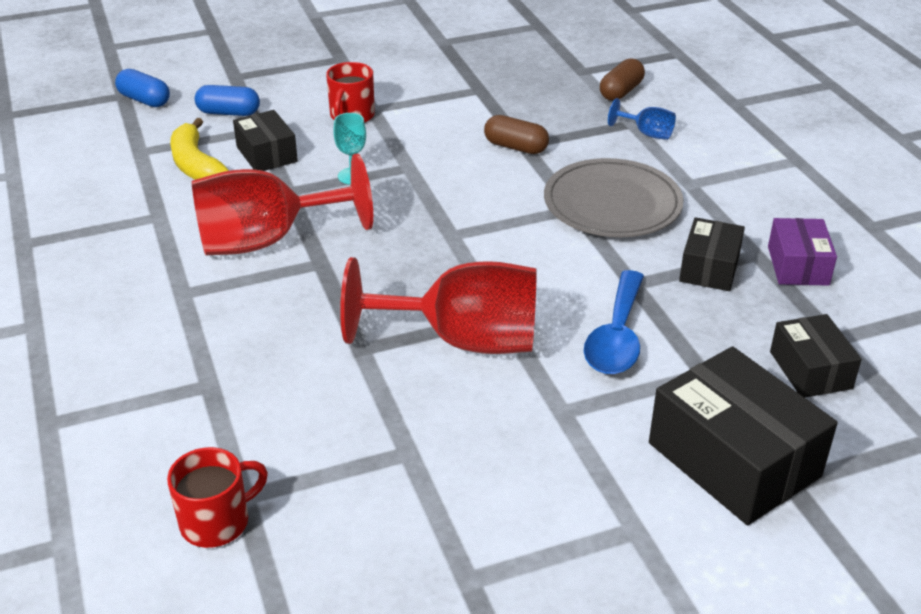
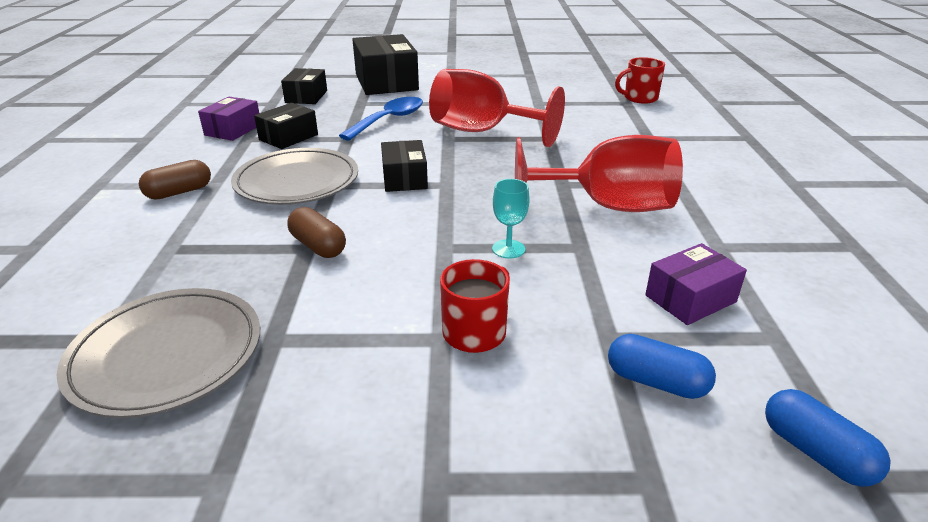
camera: 160 degrees left, 5 degrees down
yellow banana [170,118,229,180] -> purple box [645,243,747,325]
black box [233,110,298,171] -> black box moved to [381,140,428,192]
brown capsule [600,58,645,101] -> brown capsule moved to [139,160,211,200]
blue goblet [608,98,676,140] -> none
none -> grey plate [57,288,260,418]

